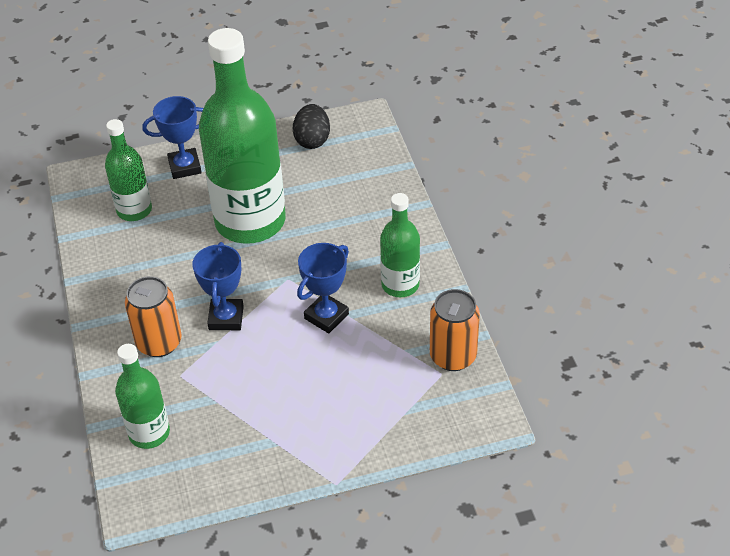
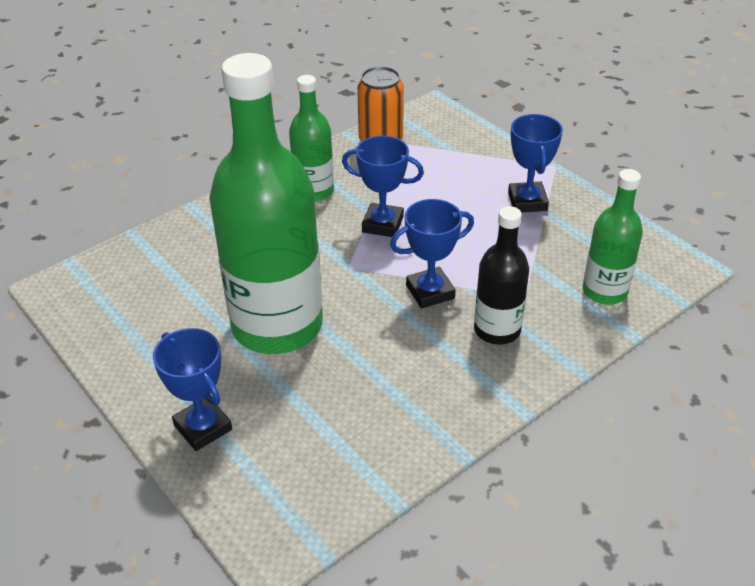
camera: 115 degrees left, 5 degrees down
green bottle [105,119,152,221] -> none
orange can [125,276,182,357] -> black bottle [474,206,529,345]
black egg [293,104,330,149] -> none
none -> blue trophy [508,114,563,212]

